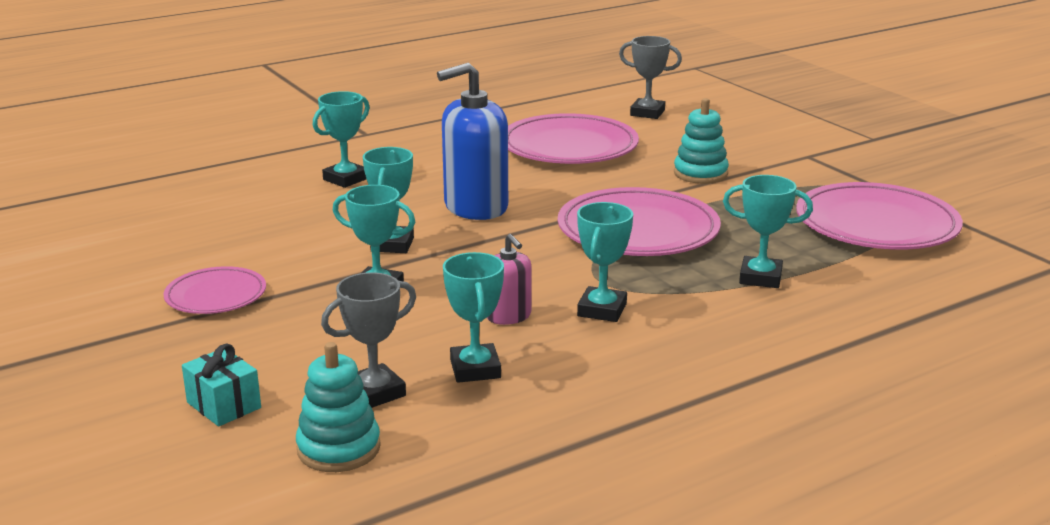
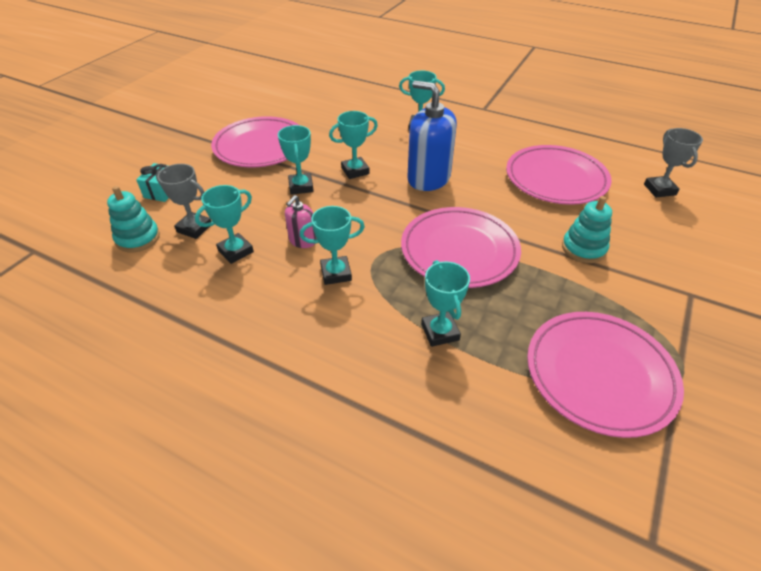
camera: 60 degrees right, 20 degrees up
pink plate [163,266,266,314] -> pink plate [211,116,299,168], size x1.81

